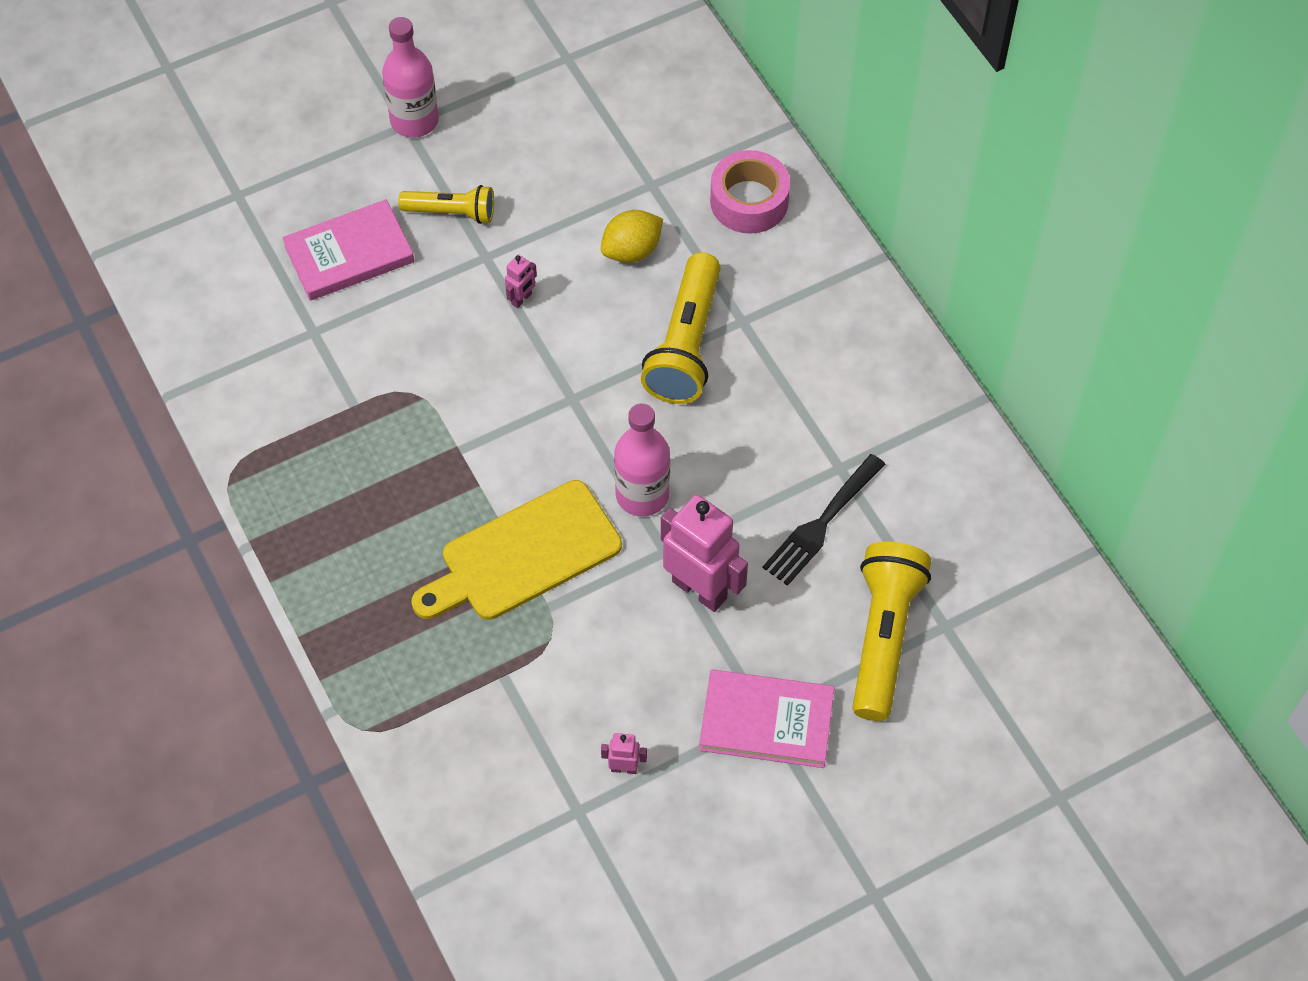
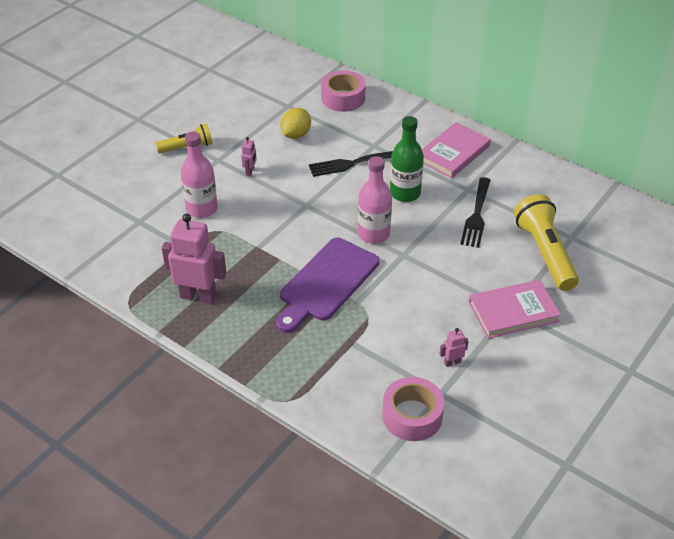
camera: 25 degrees left, 15 degrees down
pink book [282,199,414,301] -> pink book moved to [422,122,491,178]
pink bottle [382,17,439,138] -> pink bottle moved to [181,131,218,218]
yellow cutting board [411,480,622,620] -> purple cutting board [276,238,379,333]
yellow flashlight [641,252,721,404] -> black fork [309,151,393,177]
pink robot [661,495,748,612] -> pink robot moved to [162,214,226,304]
none -> pink tape [382,377,444,441]
none -> green bottle [390,116,424,202]

